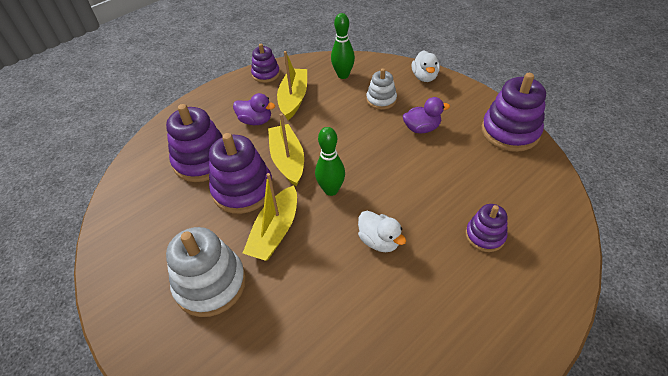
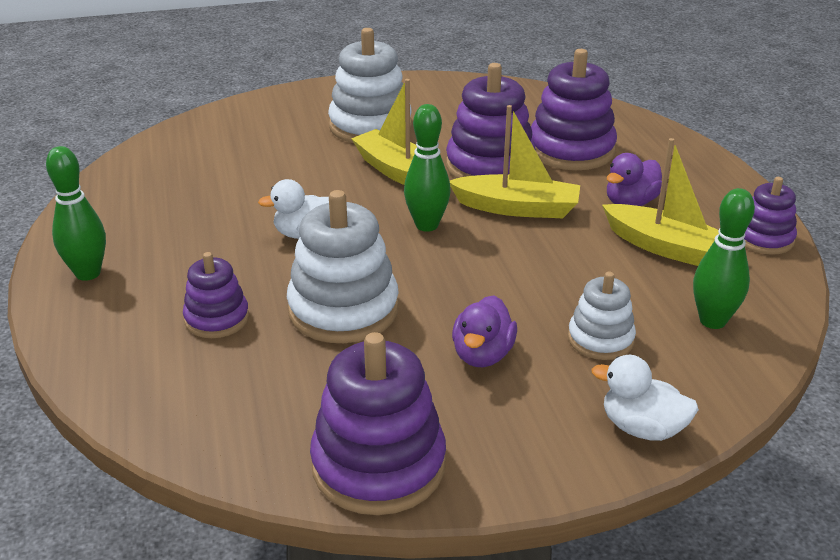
camera: 115 degrees right, 15 degrees down
none -> green bowling pin [46,146,106,281]
none -> white stacking toy [287,190,399,343]

